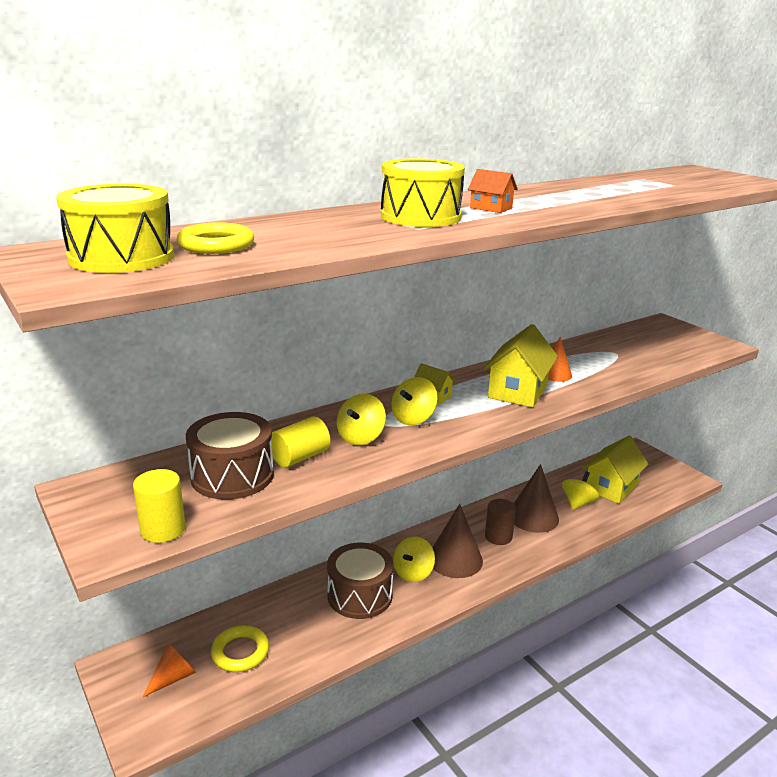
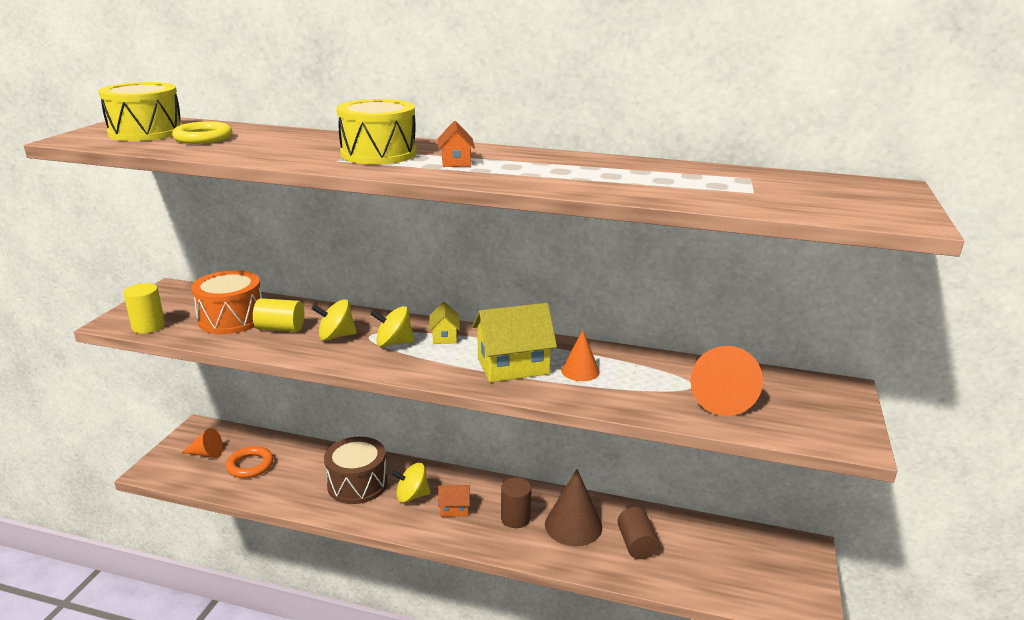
camera: 50 degrees right, 0 degrees up
brown drum [186,412,274,499] -> orange drum [191,270,262,334]
yellow ring [211,625,269,672] -> orange ring [226,446,274,478]
brown cone [432,504,483,578] -> orange house [438,485,470,517]
yellow spinning top [562,471,600,510] -> brown cylinder [618,507,659,559]
yellow house [582,436,648,504] -> none
none -> orange cone [690,346,763,416]

